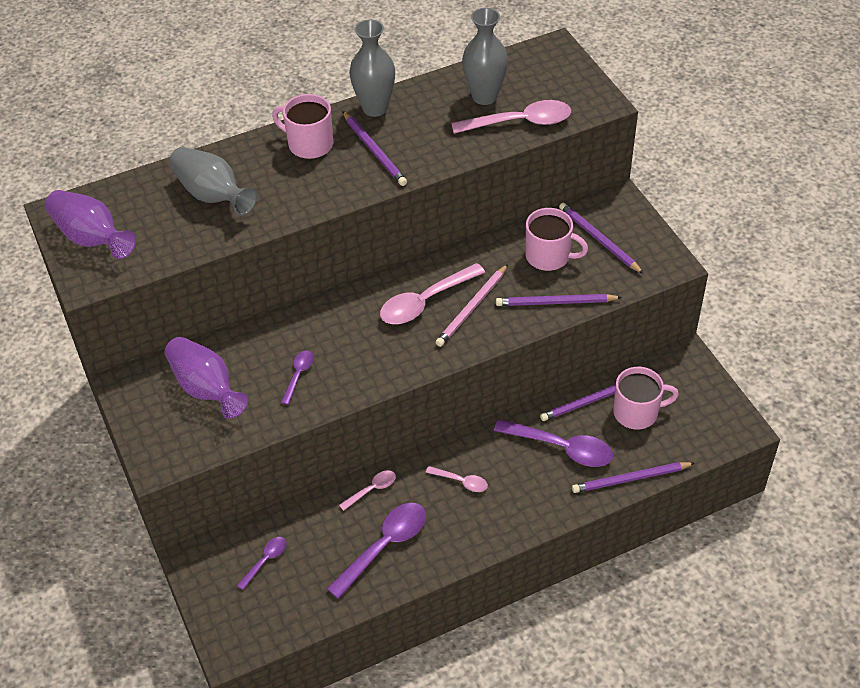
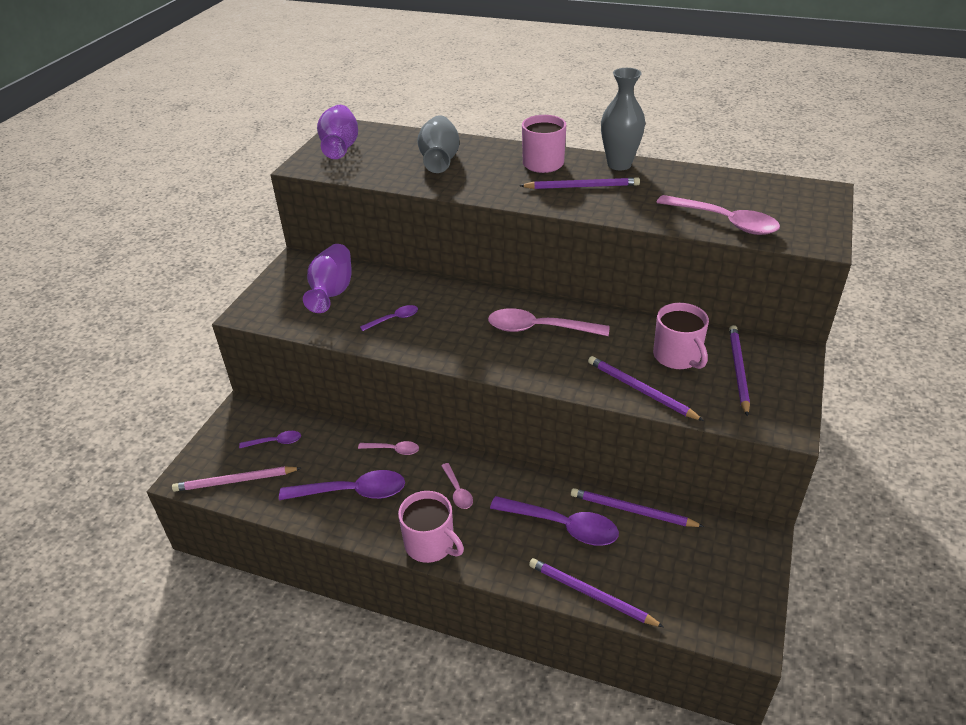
camera: 45 degrees right, 10 degrees down
purple pencil [343,111,407,186] -> purple pencil turned 105 degrees counterclockwise [520,177,640,189]
pink pencil [435,264,508,347] -> pink pencil moved to [172,466,301,492]
grey vase [462,8,508,105] -> none
purple spoon [494,419,613,467] -> purple spoon turned 45 degrees counterclockwise [490,496,619,546]
pink mug [613,367,679,429] -> pink mug moved to [398,491,464,563]

